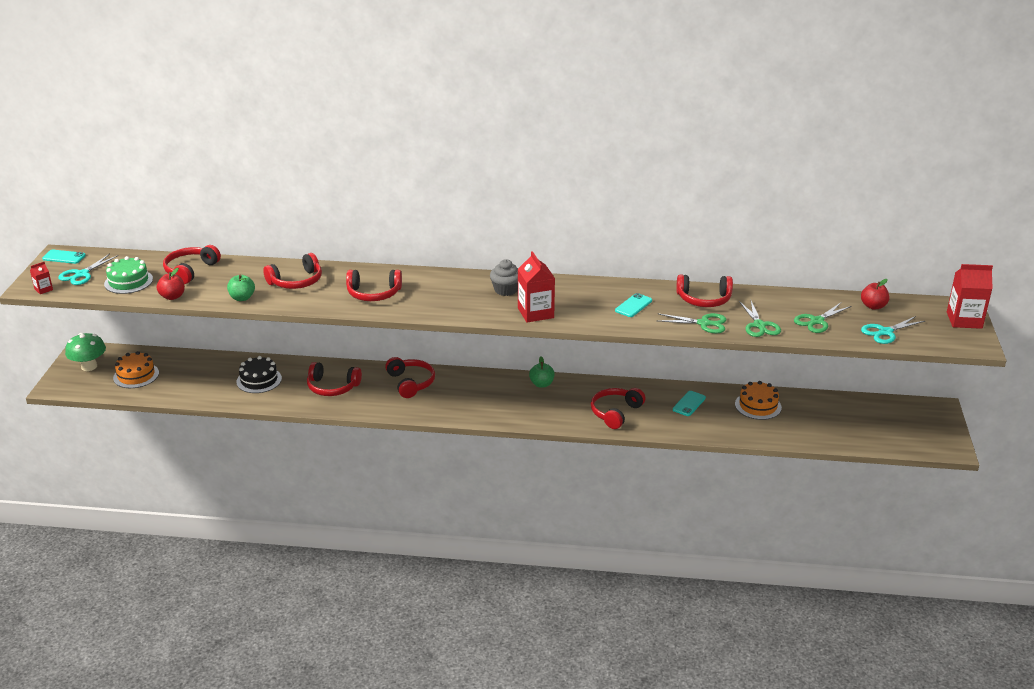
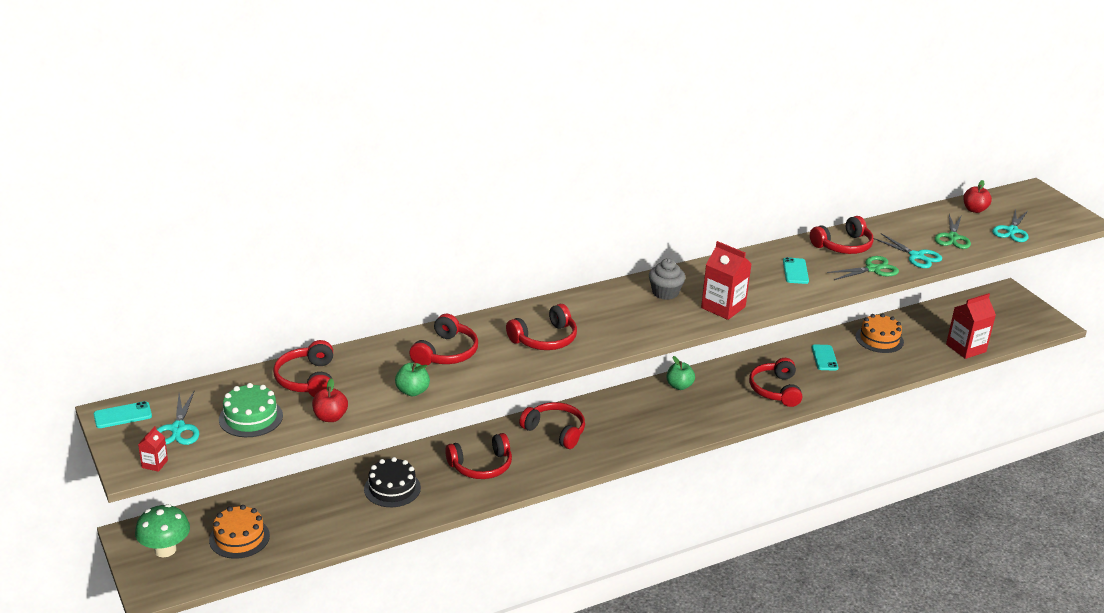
camera: 35 degrees left, 0 degrees up
green scissors [739,301,781,337] -> turquoise scissors [873,233,942,268]
red carton [947,264,993,329] -> red carton moved to [946,293,996,359]

